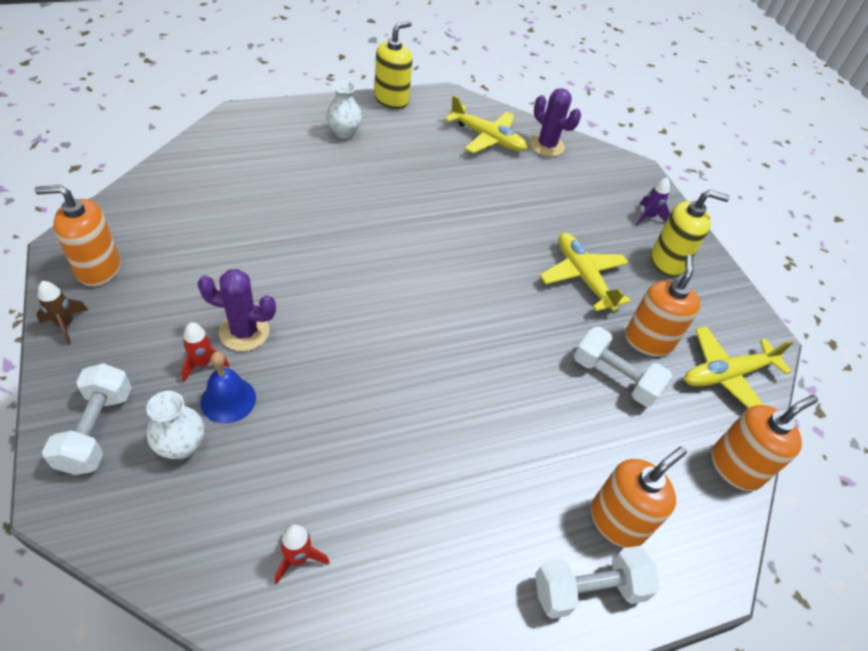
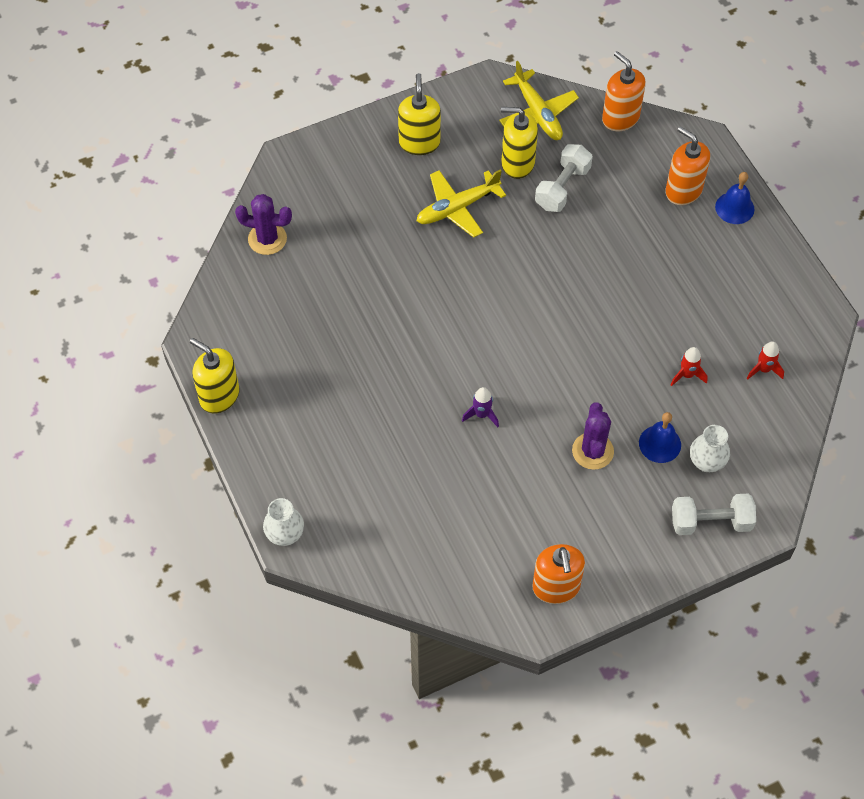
camera: 90 degrees left, 10 degrees up
brown rocket [36,281,88,344] -> none
red rocket [181,322,230,382] -> red rocket moved to [671,347,708,386]
white vase [326,81,362,139] -> white vase moved to [263,498,304,546]
yellow plane [445,95,527,153] -> none
purple cactus [530,88,581,157] -> purple cactus turned 60 degrees clockwise [235,194,292,255]
white dumbbell [535,546,659,619] -> blue bell [715,172,754,224]
orange soap dispenser [625,255,701,356] -> yellow soap dispenser [501,107,538,179]
purple rocket [636,177,670,226] -> purple rocket moved to [462,387,499,427]

